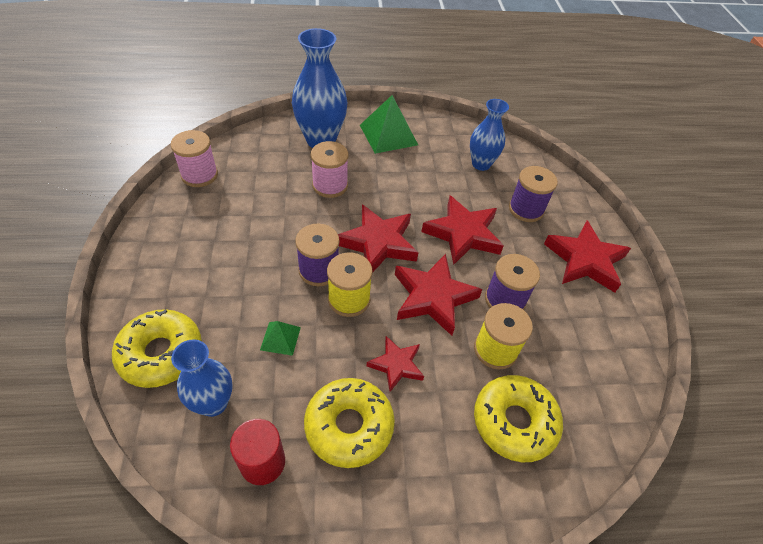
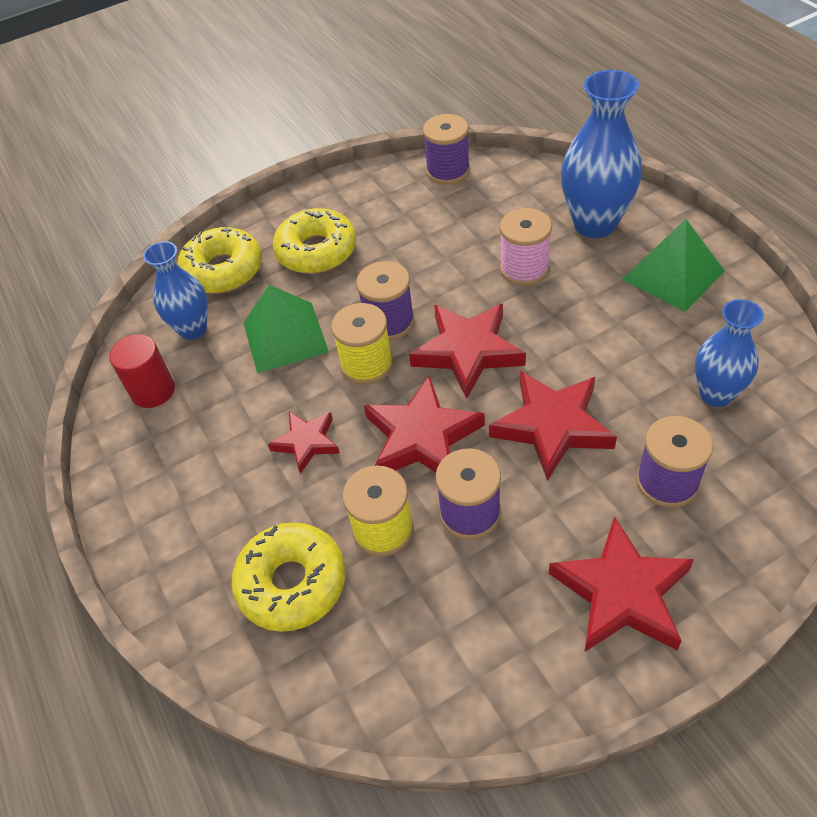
camera: 75 degrees right, 0 degrees up
pink spool [171,130,218,187] -> purple spool [423,114,470,185]
green pyramid [260,321,301,356] -> green pyramid [244,285,329,374], size x1.95
yellow donut [304,378,395,468] -> yellow donut moved to [273,208,357,274]

